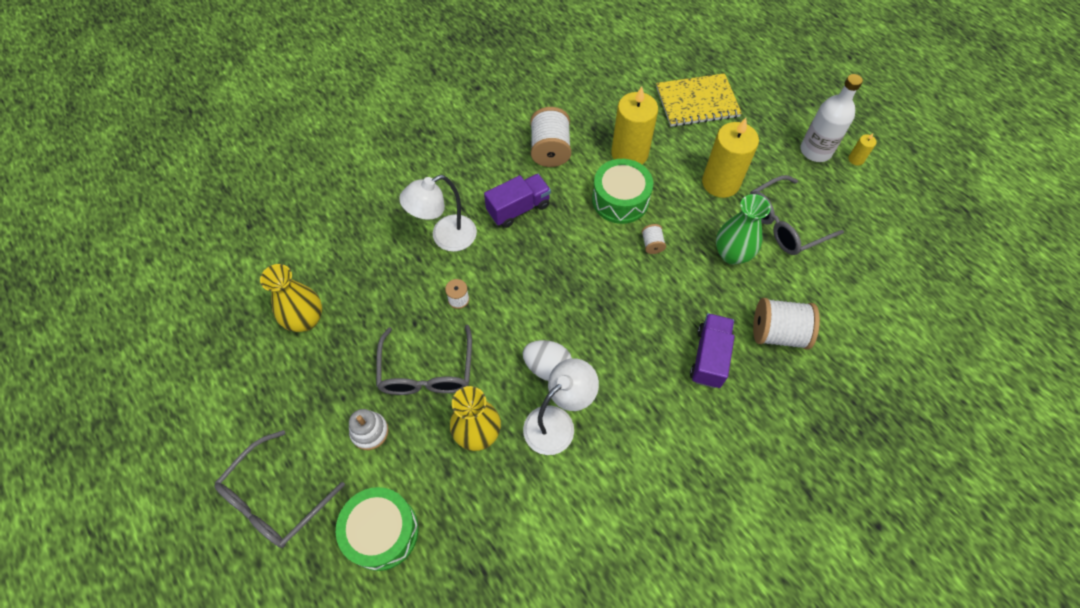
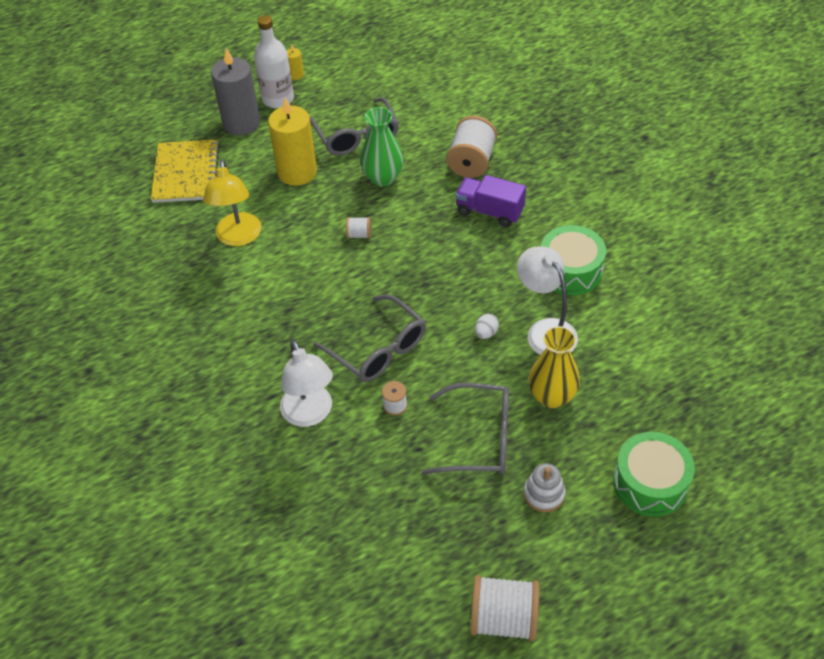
camera: 80 degrees left, 10 degrees down
grey glasses [214,430,345,548] -> grey glasses moved to [313,295,426,382]
yellow vase [260,264,322,332] -> none
purple truck [484,174,551,228] -> none
white egg [523,340,572,381] -> white egg [475,314,499,339], size x0.57
white spool [530,107,571,167] -> white spool moved to [470,575,539,641]
green drum [592,159,653,224] -> green drum moved to [541,225,606,295]
yellow candle [611,86,658,164] -> yellow lamp [203,160,262,246]
none -> grey candle [211,48,261,135]

